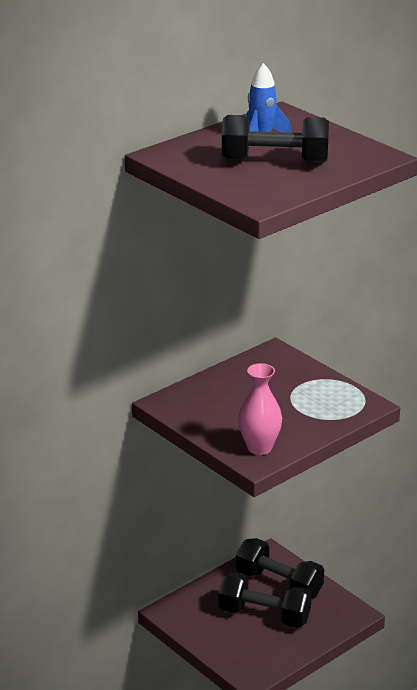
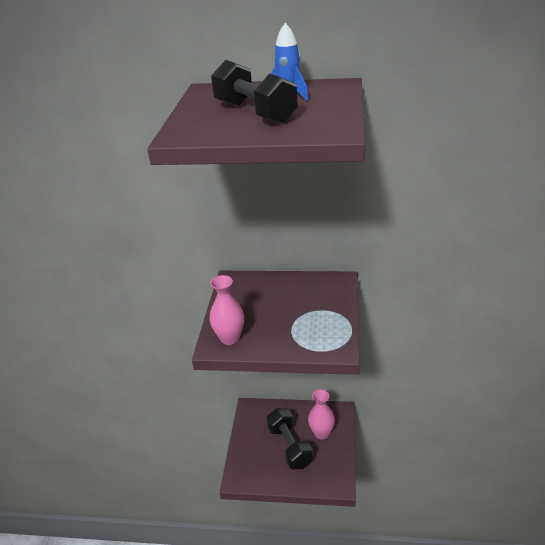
camera: 50 degrees right, 5 degrees up
black dumbbell [236,538,324,599] -> pink vase [308,390,335,439]

